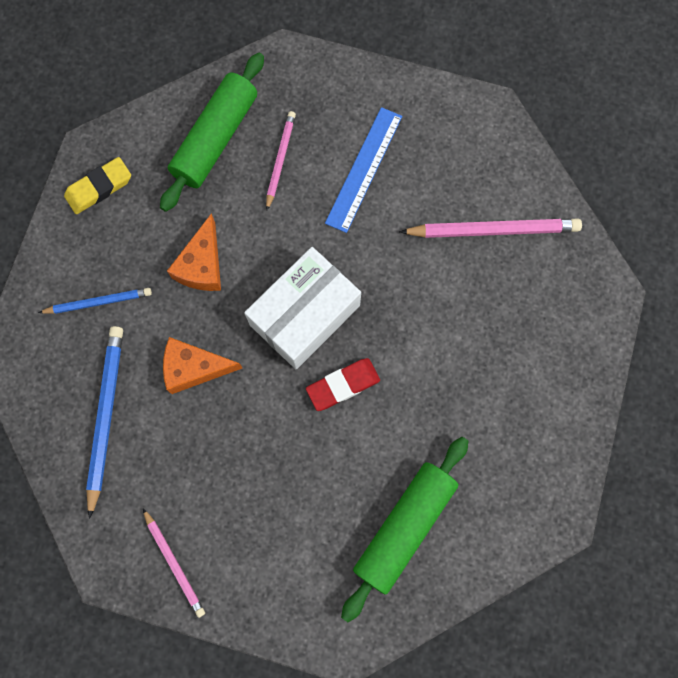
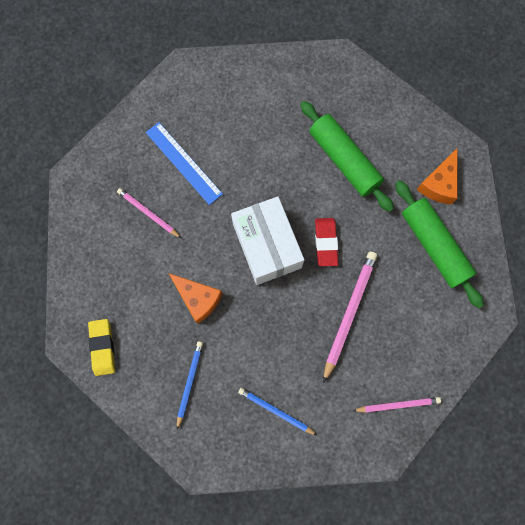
camera: 65 degrees left, 0 degrees up
blue pencil [86,326,123,519] -> blue pencil [238,388,318,436], size x0.61
green rolling pin [160,53,264,212] -> green rolling pin moved to [301,101,394,212]
orange cheese [163,337,242,394] -> orange cheese moved to [417,149,458,204]
pink pencil [399,218,582,238] -> pink pencil moved to [323,252,377,383]

